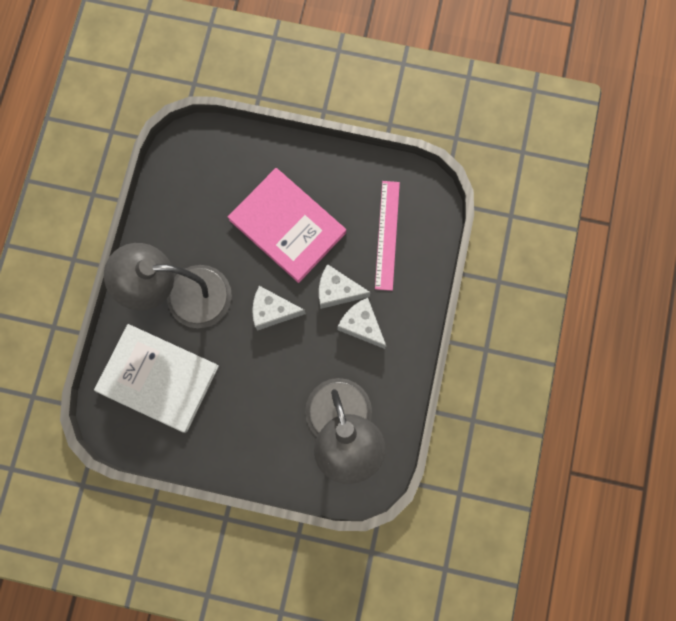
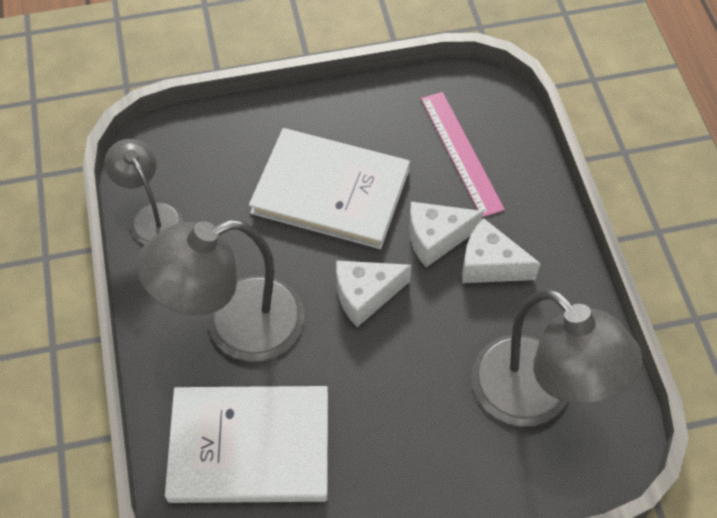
camera: 25 degrees left, 20 degrees down
pink book [228,168,346,283] -> white book [249,128,410,249]
none -> grey lamp [104,139,183,244]

